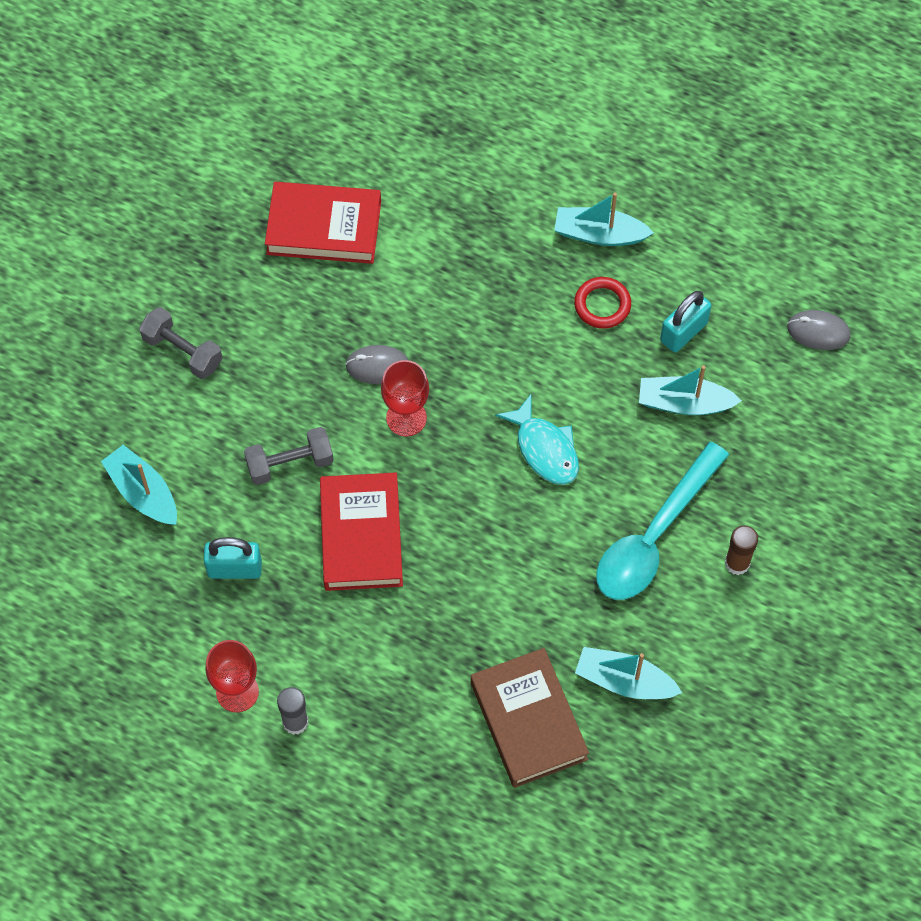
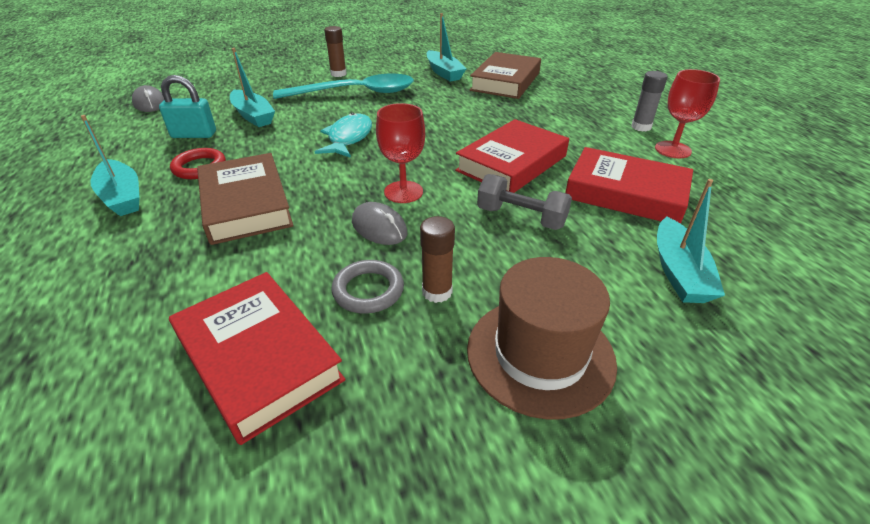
camera: 135 degrees left, 25 degrees down
grey dumbbell [139,307,222,379] -> brown hat [467,257,617,420]
turquoise padlock [204,537,262,579] -> red book [565,147,693,224]
none -> brown book [197,153,294,245]
none -> grey ring [332,260,404,314]
none -> brown glue stick [420,216,455,303]

